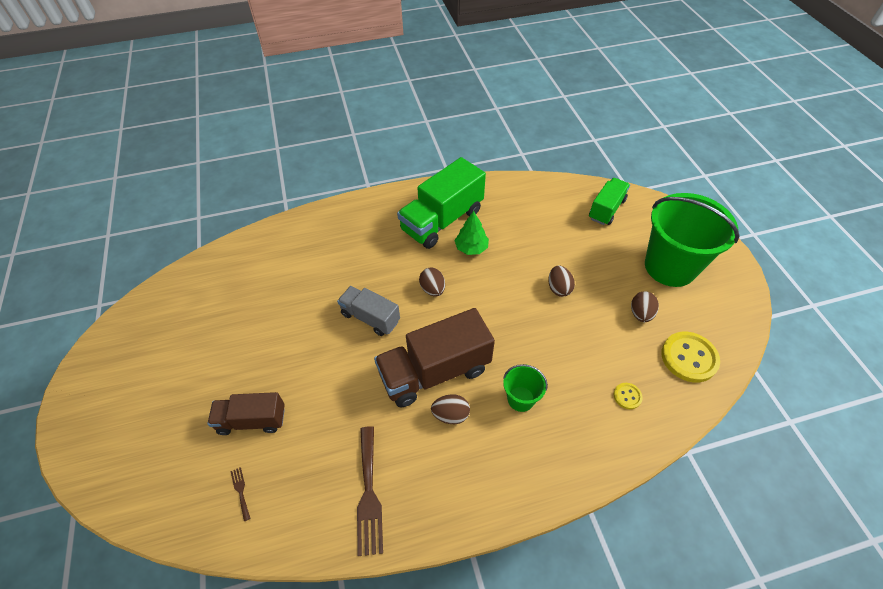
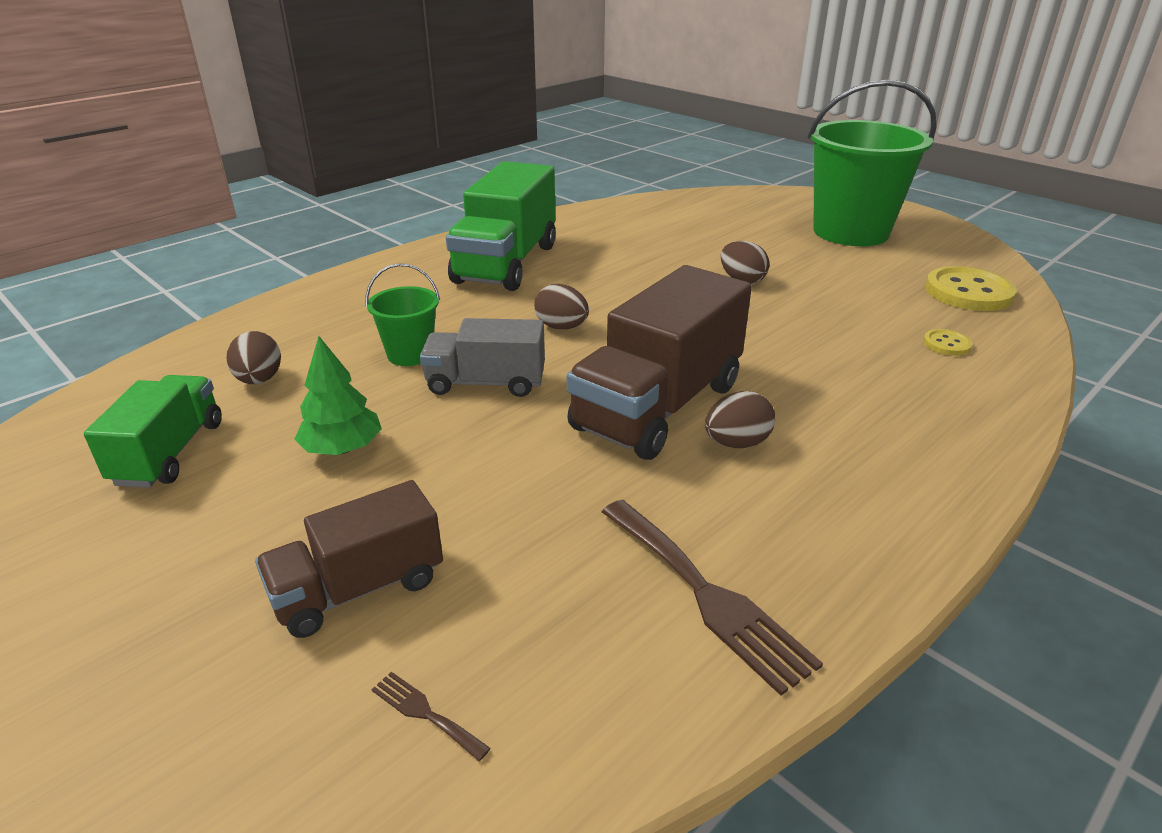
camera: 30 degrees left, 20 degrees down
green tree [454,211,489,255] -> green tree moved to [294,336,382,455]
green bucket [503,364,548,412] -> green bucket moved to [365,263,440,366]
green truck [589,178,630,225] -> green truck moved to [84,375,222,488]
brown egg [631,291,659,322] -> brown egg moved to [226,331,281,384]

